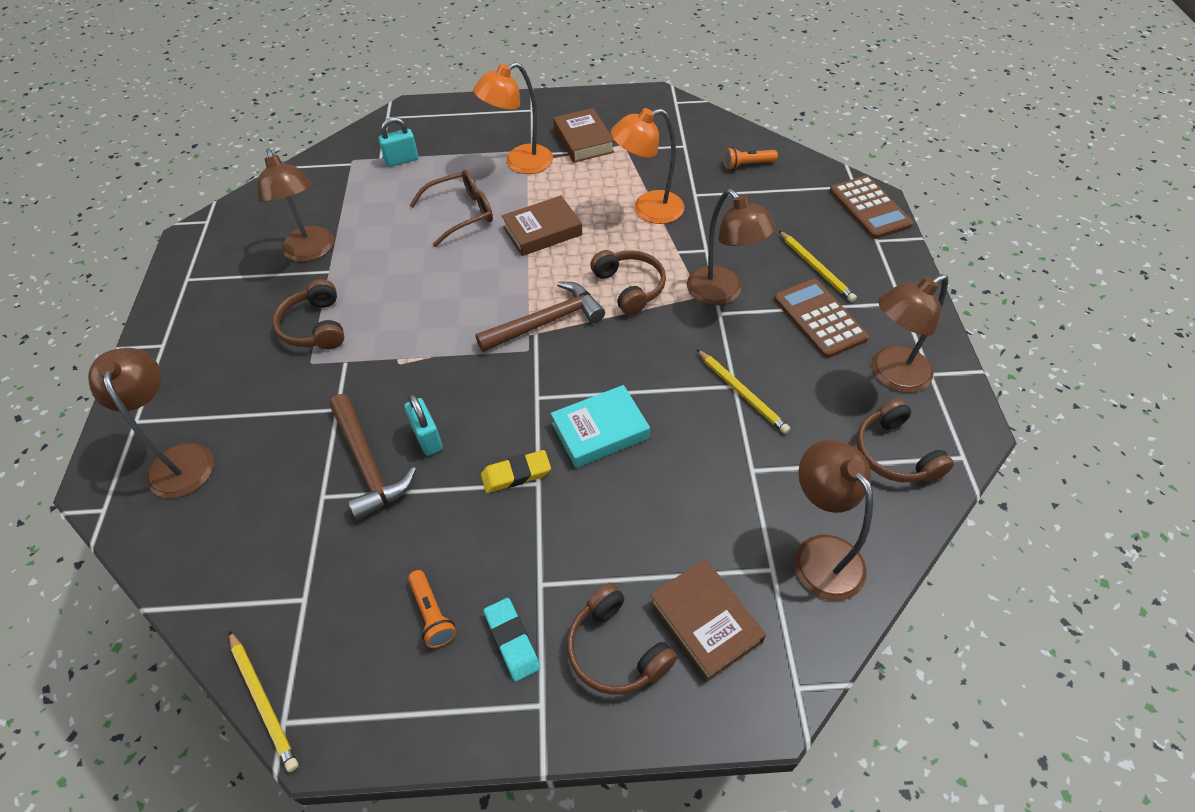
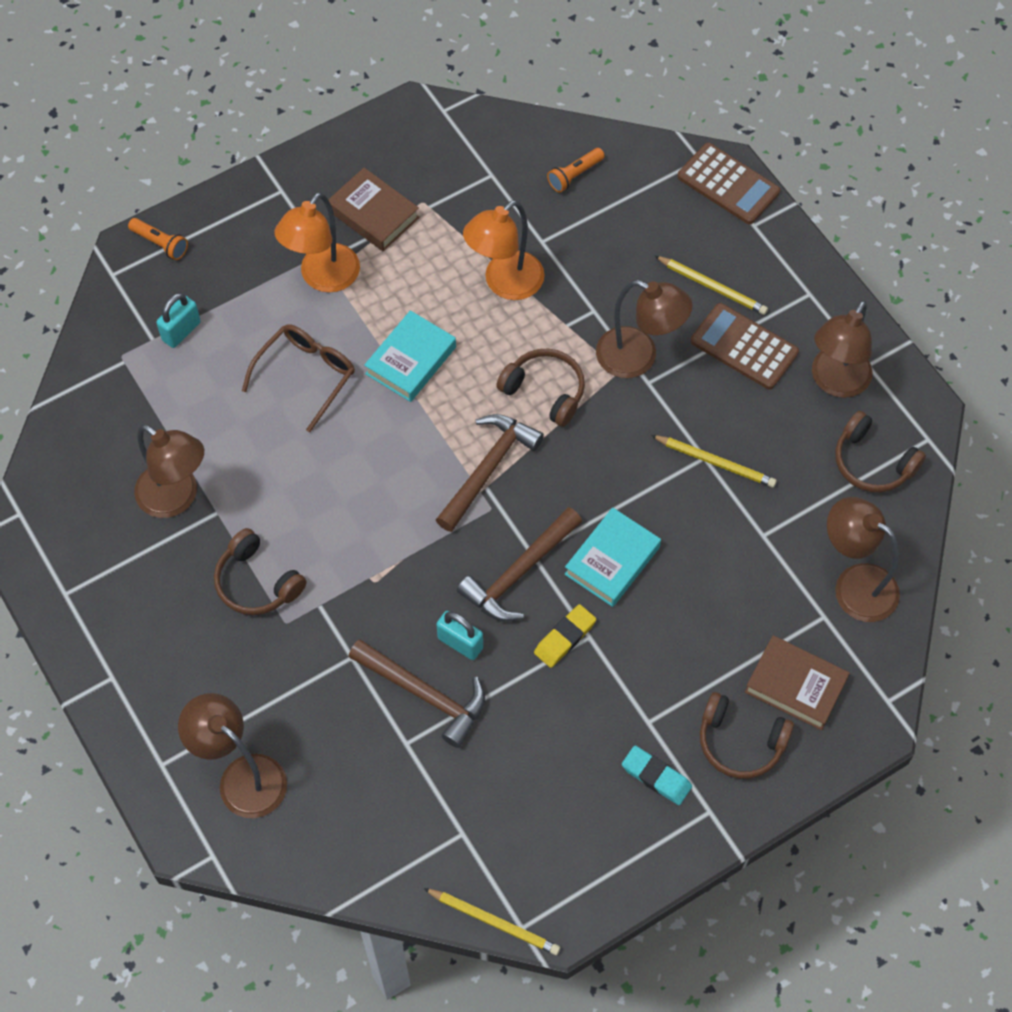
camera: 30 degrees left, 10 degrees up
orange flashlight [408,570,456,648] -> orange flashlight moved to [128,218,188,260]
brown book [502,195,582,256] -> turquoise book [364,310,456,402]
none -> brown hammer [457,507,582,622]

